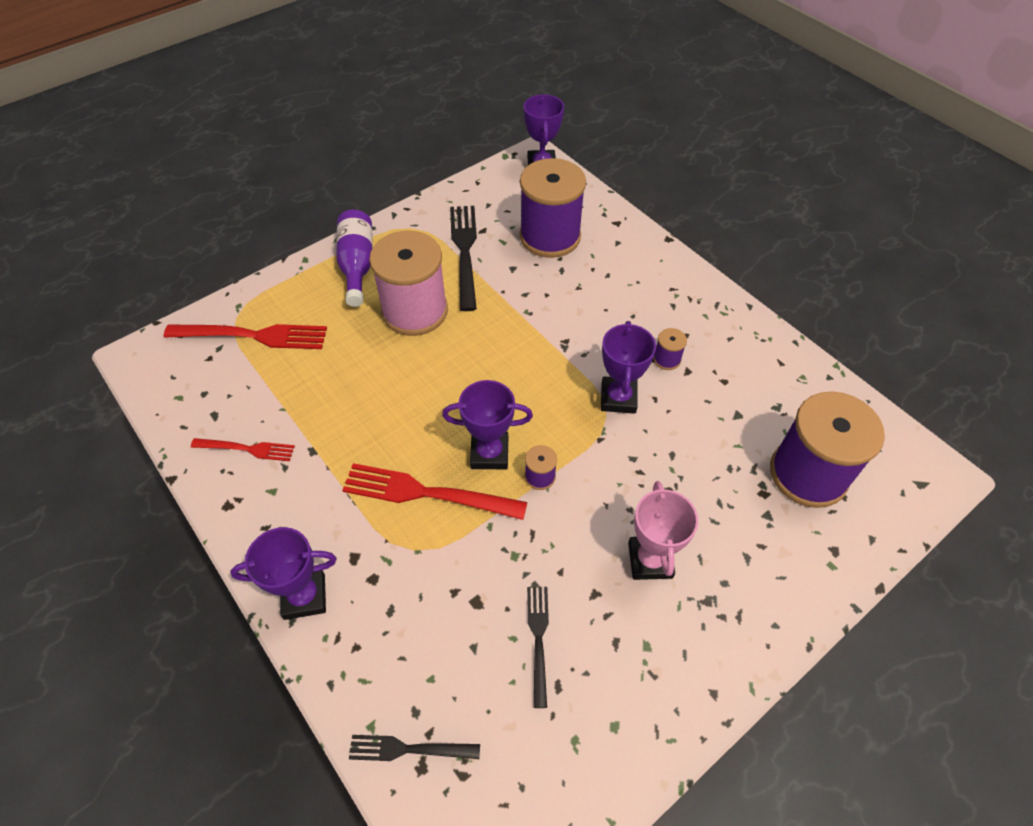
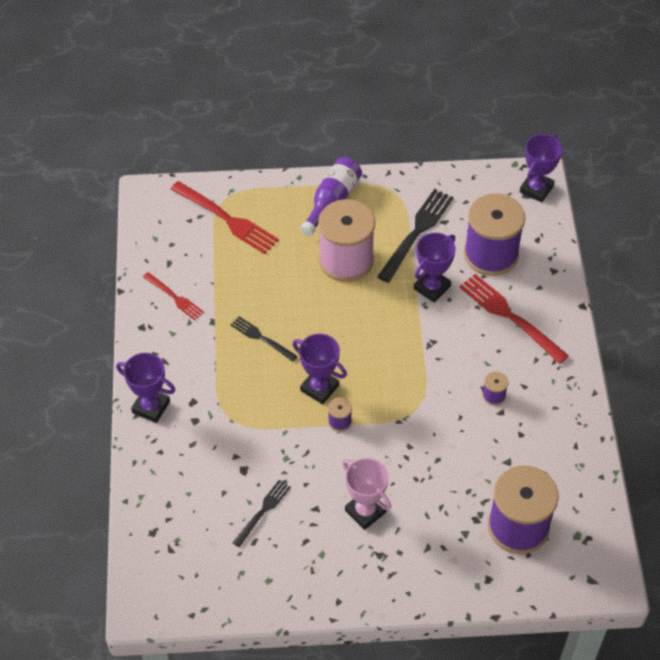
camera: 35 degrees right, 0 degrees up
red fork [342,463,527,520] -> red fork moved to [459,274,569,364]
black fork [349,735,480,761] -> black fork moved to [231,316,298,362]
purple trophy [601,321,656,414] -> purple trophy moved to [414,233,456,303]
pink trophy [628,481,698,580] -> pink trophy turned 75 degrees counterclockwise [342,458,391,530]

